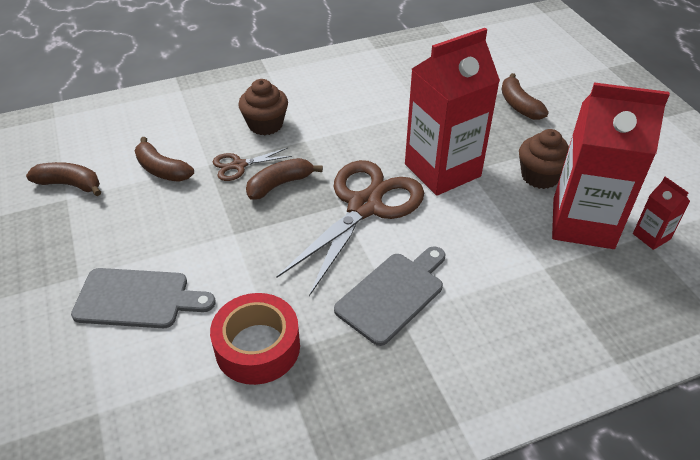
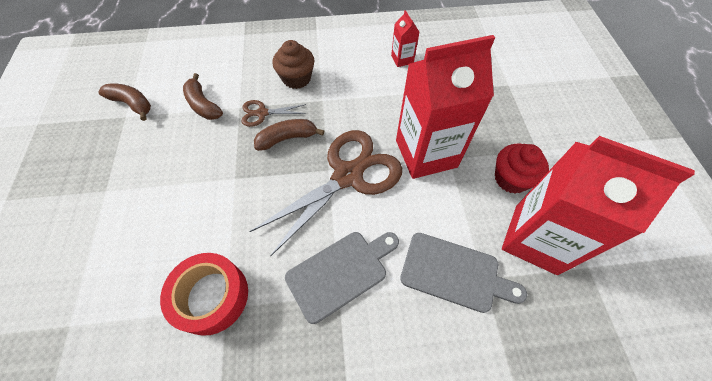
camera: 15 degrees right, 15 degrees up
grey cutting board [71,268,216,328] -> grey cutting board moved to [400,233,527,313]
brown banana [502,73,549,120] -> none
brown cupcake [519,129,569,189] -> red cupcake [495,144,549,194]
red carton [633,177,690,250] -> red carton moved to [391,10,419,67]

